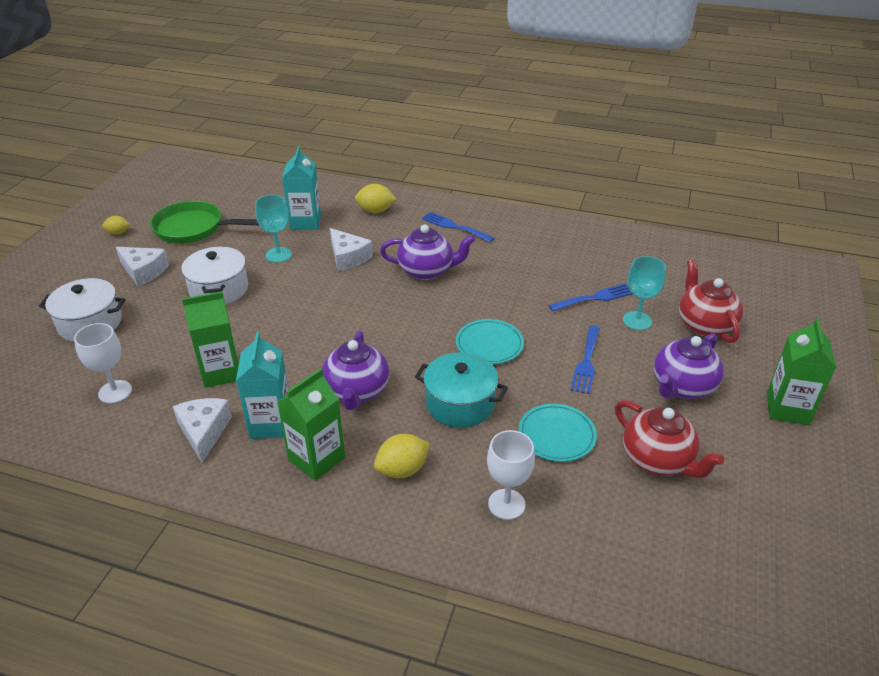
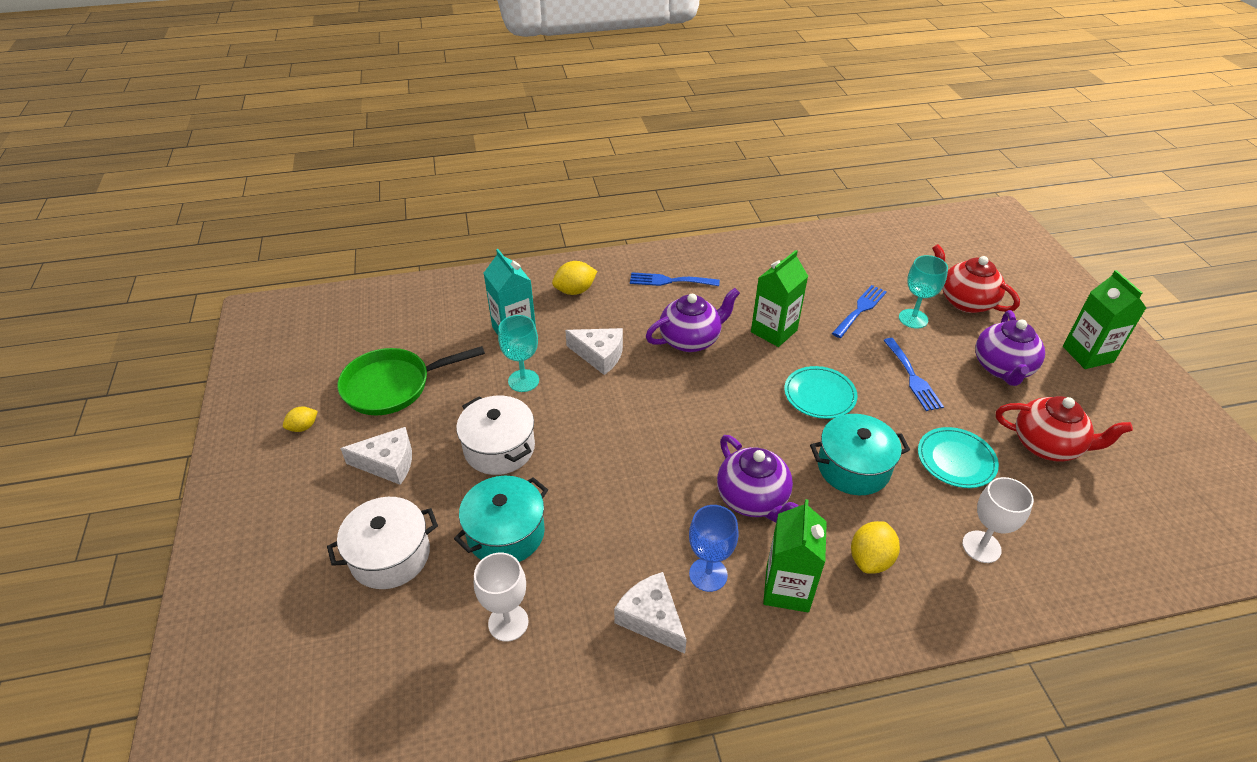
camera: 30 degrees left, 5 degrees up
green carton [182,291,239,388] -> green carton moved to [751,250,808,347]
turquoise carton [236,332,289,439] -> blue goblet [689,505,739,592]
none -> turquoise pot [454,476,548,562]

